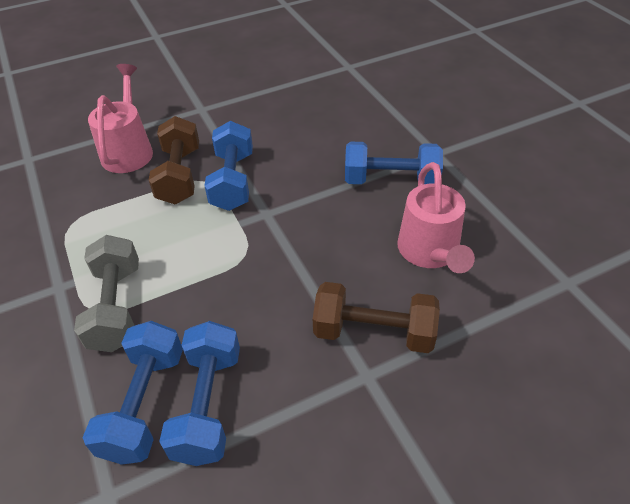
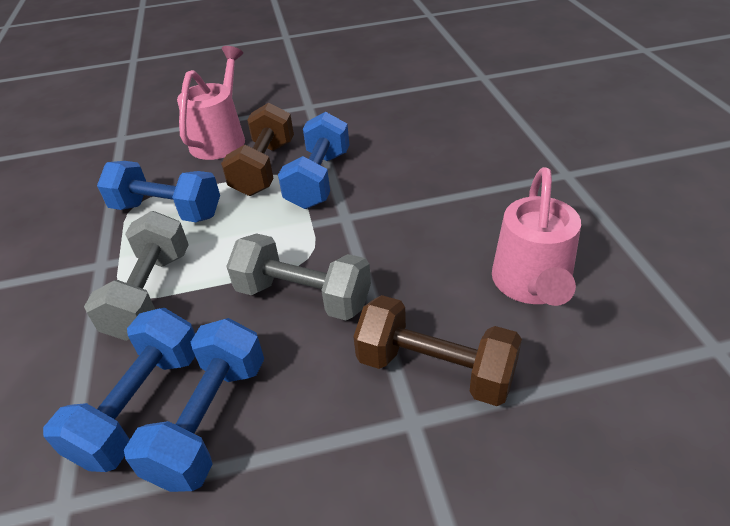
camera: 15 degrees right, 5 degrees down
blue dumbbell [345,142,443,184] -> blue dumbbell moved to [97,161,220,222]
none -> grey dumbbell [226,233,371,320]

